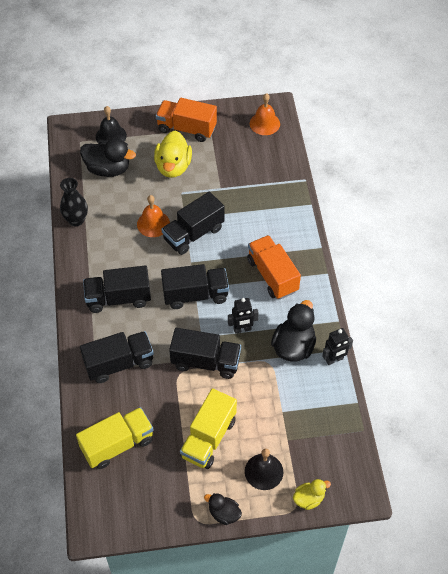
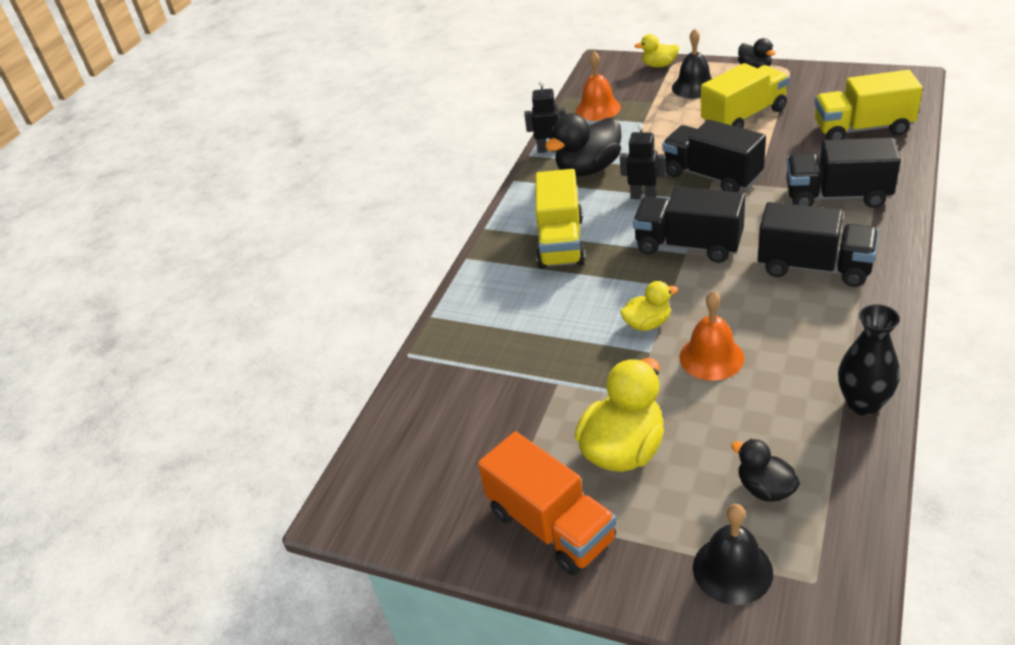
camera: 145 degrees left, 15 degrees down
black duck [80,138,136,177] -> black duck [731,439,800,502], size x0.56
black truck [161,192,225,255] -> yellow duck [620,281,678,331]
orange truck [247,235,301,299] -> yellow truck [536,169,586,269]
orange bell [250,93,280,135] -> orange bell moved to [576,51,621,121]

